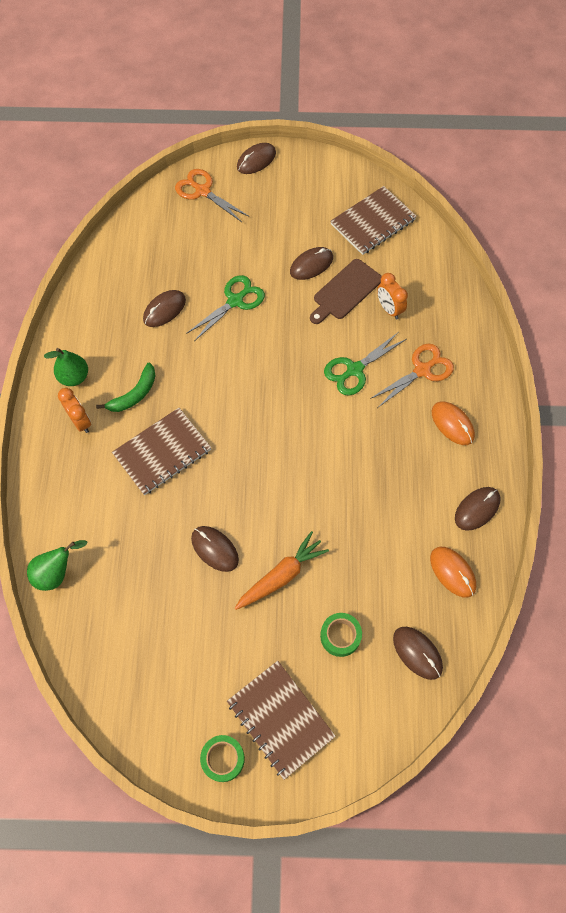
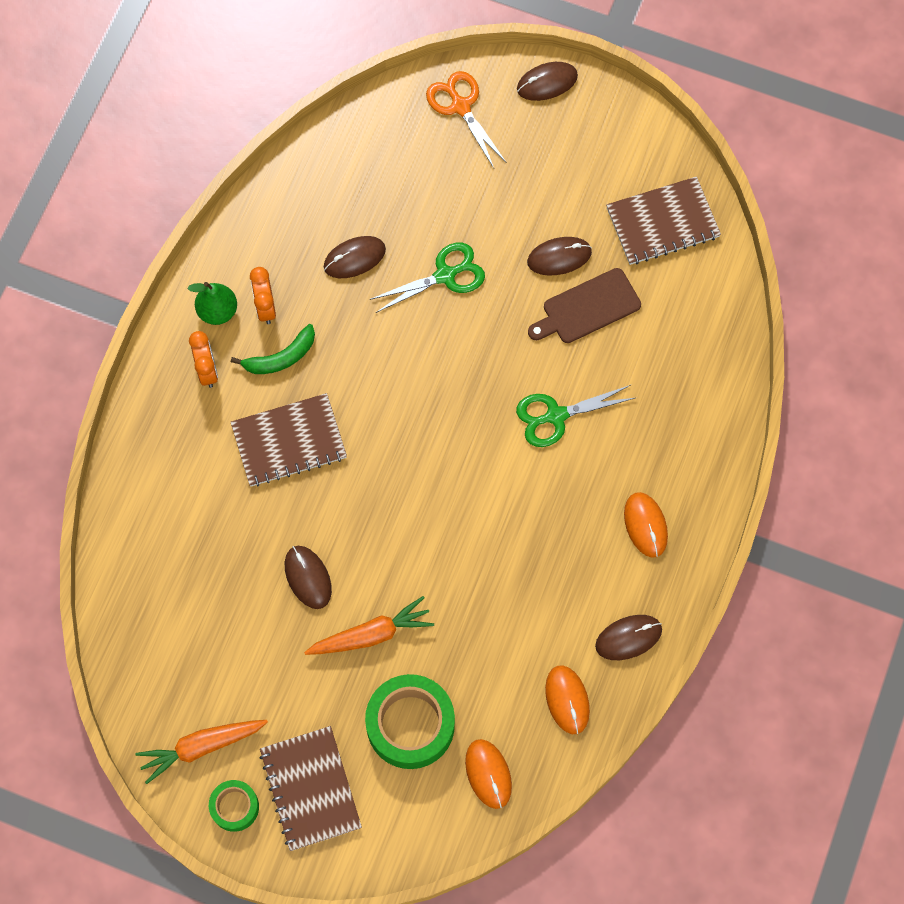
camera: 20 degrees right, 5 degrees up
green pear [27,540,87,591] -> none
green tape [320,613,362,657] -> green tape [365,674,455,769], size x1.85
orange scissors [370,344,454,407] -> none
orange clock [377,273,408,319] -> orange clock moved to [250,267,276,324]
brown mouse [393,627,443,680] -> orange mouse [465,739,512,809]
none -> orange carrot [135,720,268,784]

